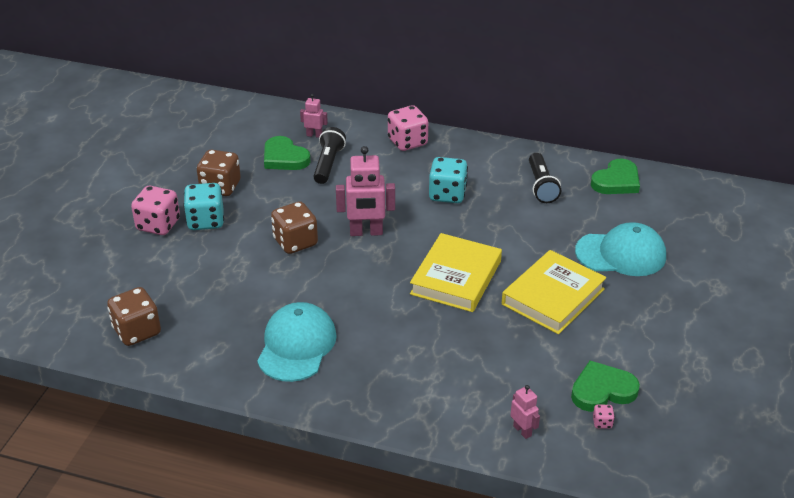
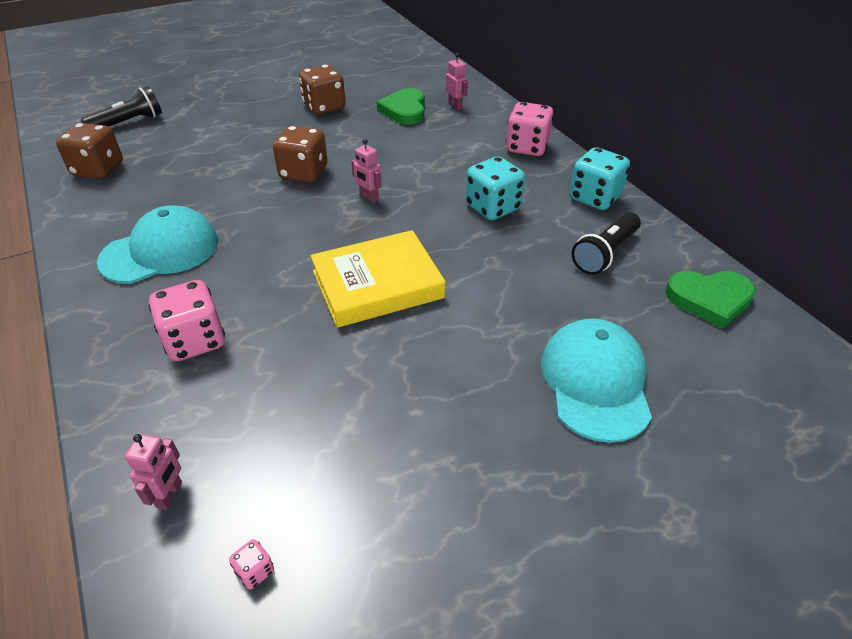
camera: 45 degrees right, 5 degrees up
pink dice [131,186,180,235] -> pink dice moved to [149,280,225,361]
turquoise dice [183,183,224,230] -> turquoise dice moved to [569,147,630,210]
black flashlight [314,127,346,184] -> black flashlight moved to [81,86,162,127]
pink robot [336,146,395,236] -> pink robot [351,139,382,203], size x0.53
yellow book [502,250,606,334] -> none
green heart [571,361,640,412] -> none
turquoise cap [575,222,666,276] -> turquoise cap turned 135 degrees counterclockwise [541,319,652,443]

